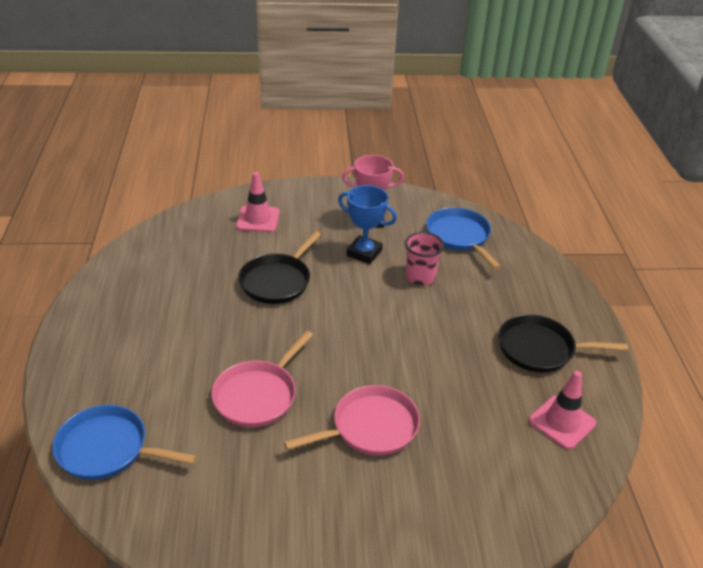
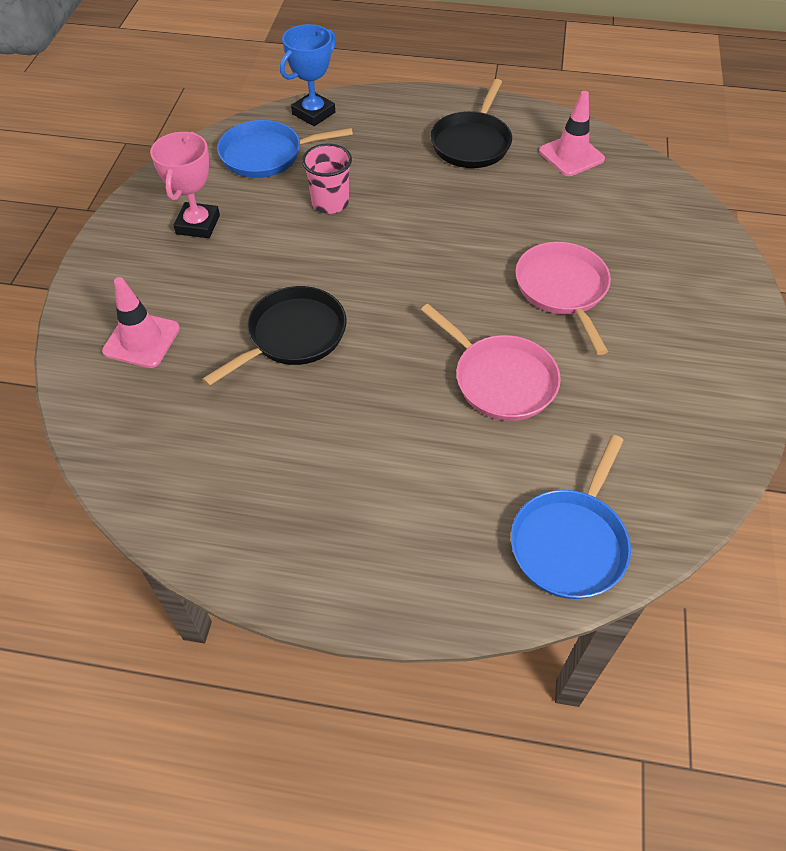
camera: 75 degrees left, 15 degrees up
black pan [239,230,322,304] -> black pan turned 90 degrees counterclockwise [202,286,347,386]
blue trophy [338,185,397,264] -> blue trophy moved to [280,24,336,126]

